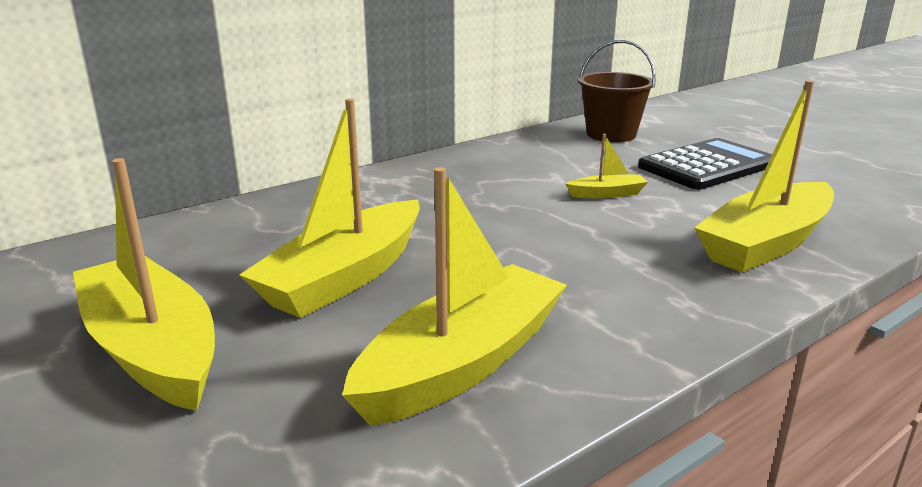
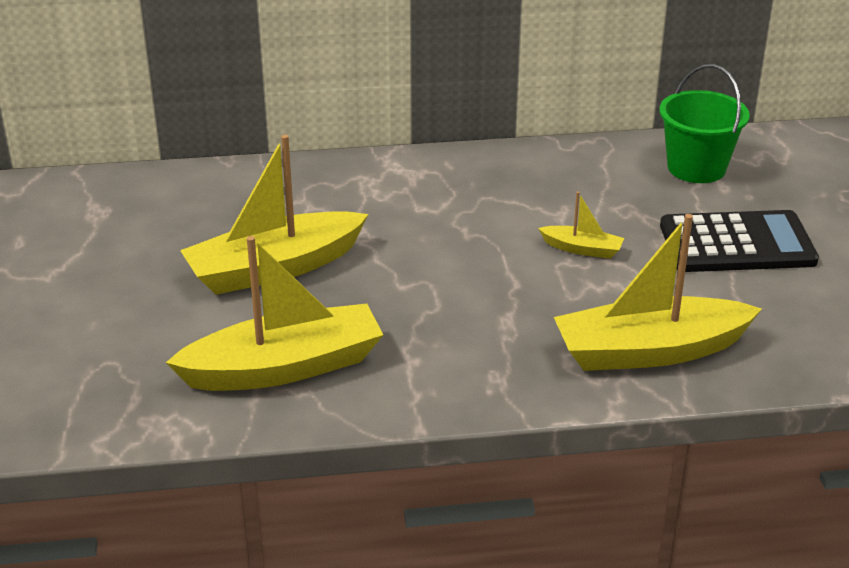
camera: 30 degrees right, 10 degrees up
yellow boat [73,158,215,411] -> none
brown bucket [578,40,656,142] -> green bucket [659,64,750,183]

